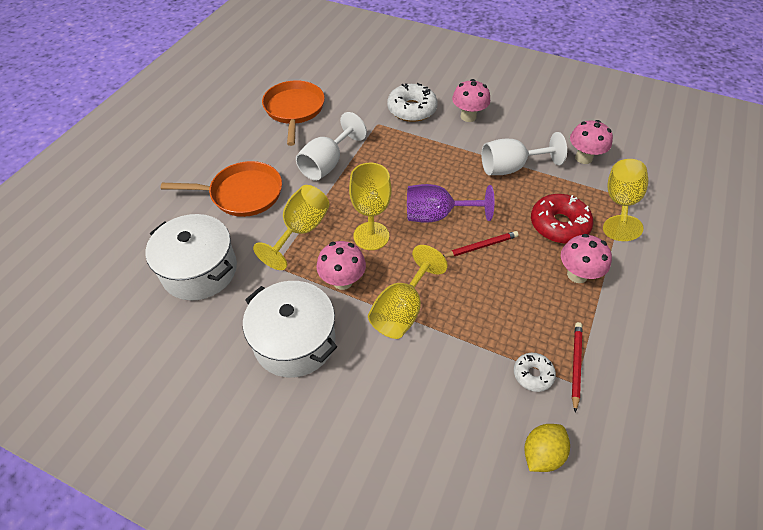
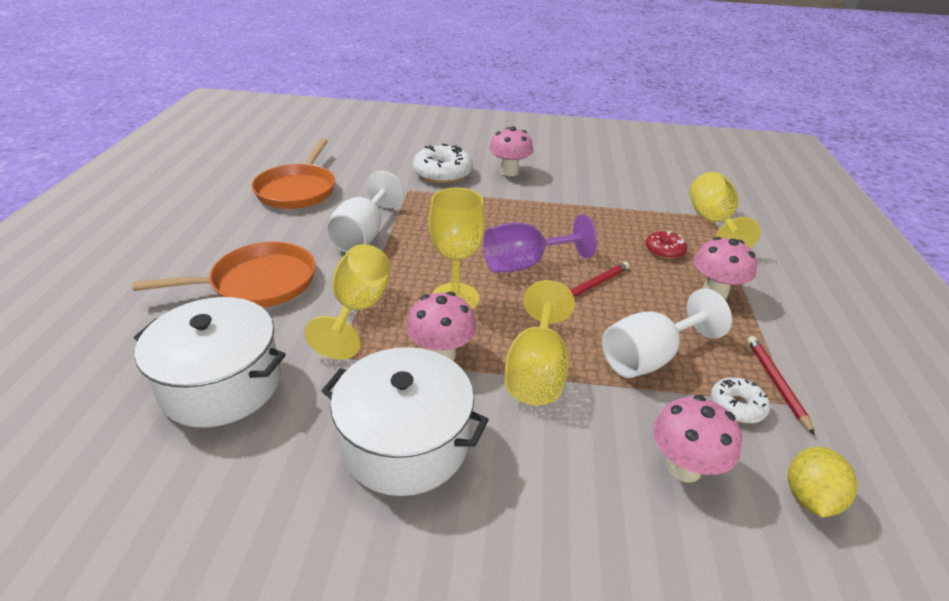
camera: 20 degrees left, 15 degrees down
orange pan [262,80,325,146] -> orange pan turned 150 degrees counterclockwise [252,139,335,209]
white goblet [482,132,567,175] -> white goblet moved to [602,288,732,378]
red donut [531,194,593,244] -> red donut [646,230,687,259], size x0.56
pink mushroom [570,120,613,164] -> pink mushroom moved to [653,395,742,483]

